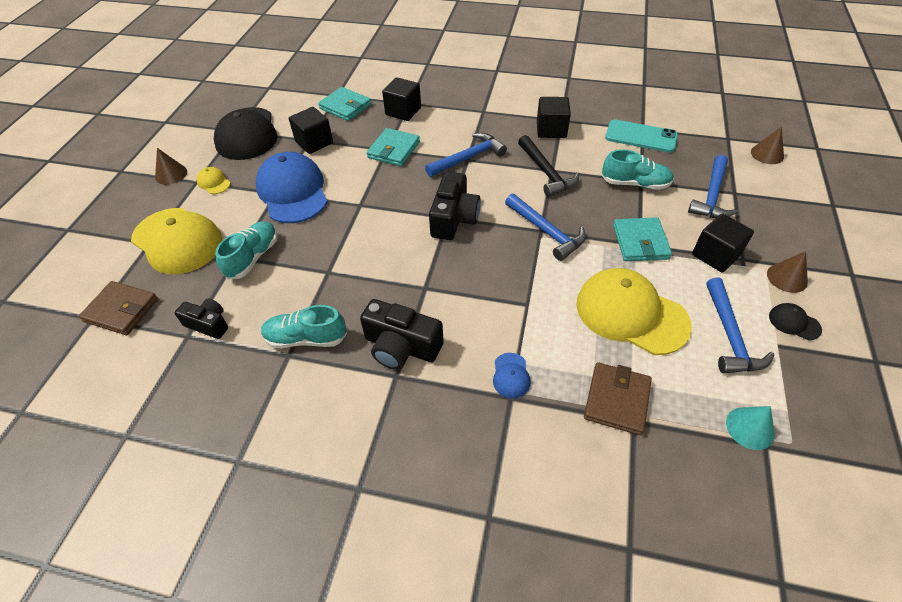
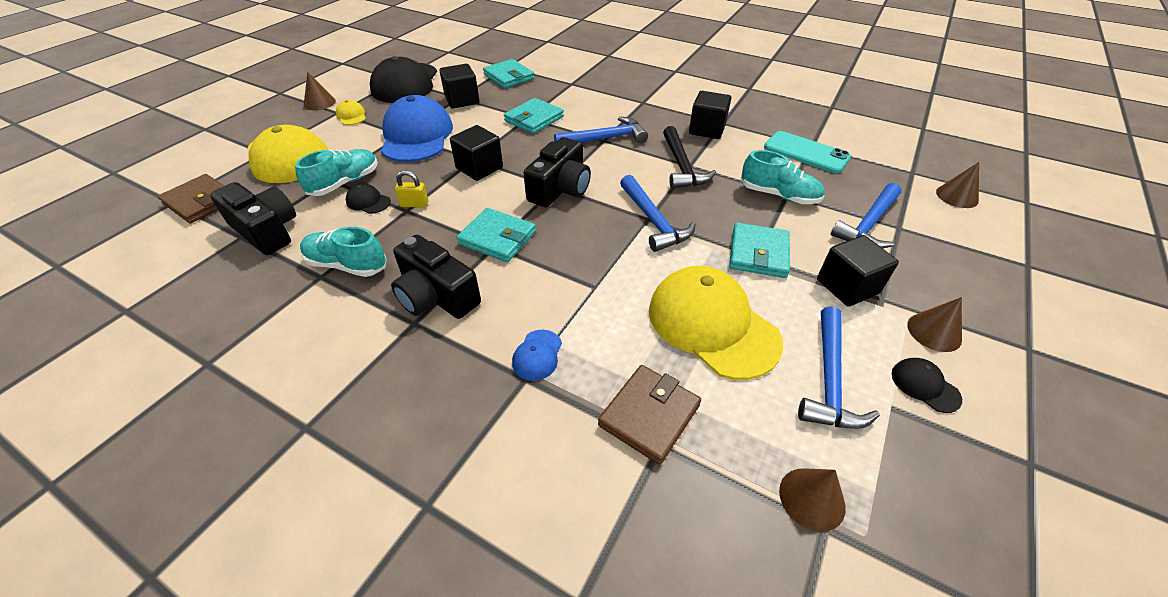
camera: 15 degrees right, 5 degrees down
black camera [175,298,228,339] -> black camera [210,182,296,255], size x1.62
black cube [382,77,421,121] -> black cube moved to [450,125,503,181]
turquoise cone [726,406,775,450] -> brown cone [779,468,846,532]
none -> black cap [346,184,391,214]
none -> yellow padlock [395,170,429,208]
none -> turquoise wallet [457,208,536,262]

